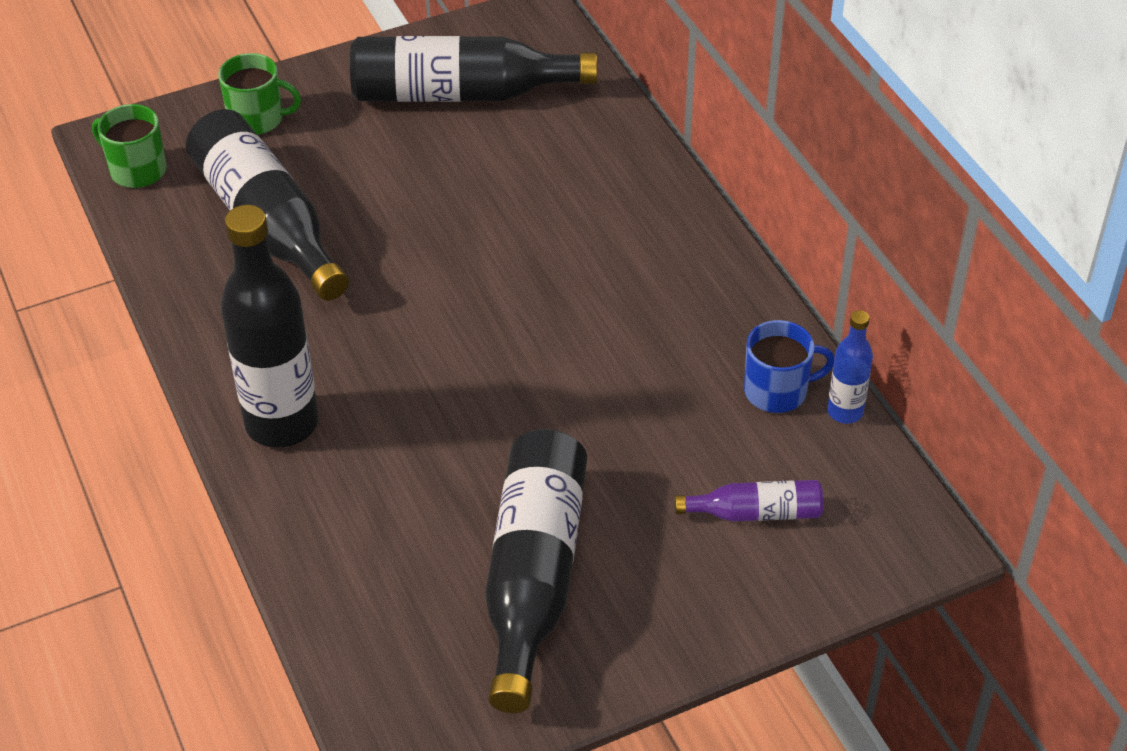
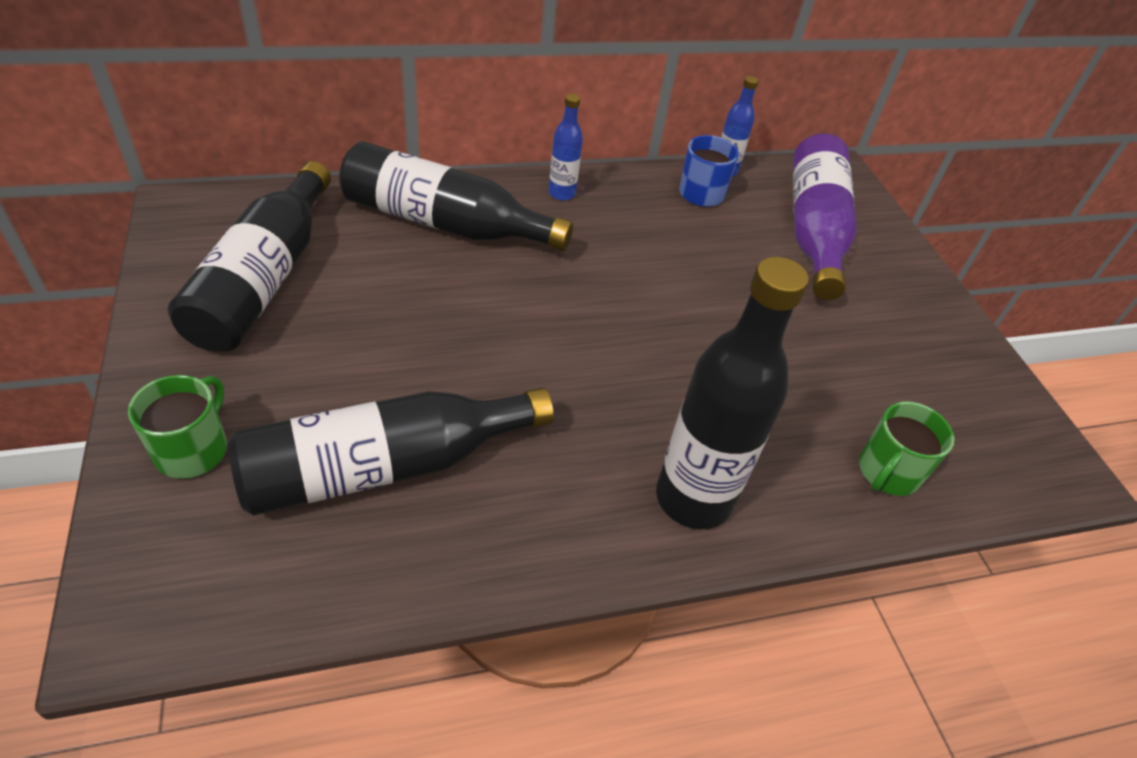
camera: 85 degrees left, 0 degrees up
green mug [92,104,167,188] -> green mug moved to [859,401,955,496]
black bottle [485,429,587,713] -> black bottle moved to [339,141,573,251]
purple bottle [675,480,823,522] -> purple bottle [793,133,857,300], size x2.04
none -> blue bottle [549,94,583,201]

